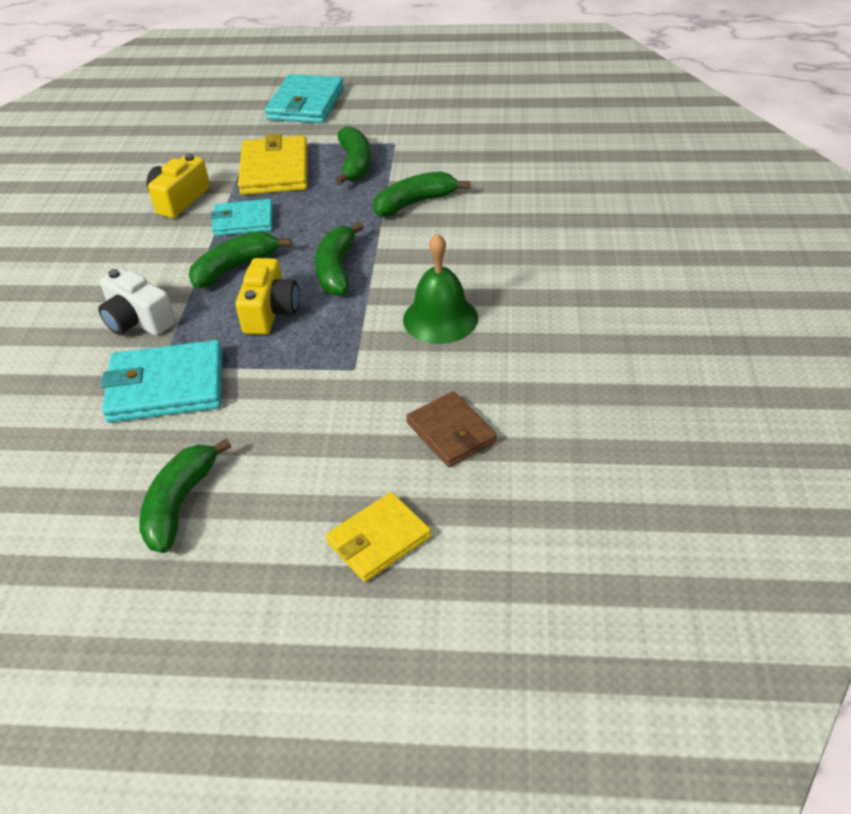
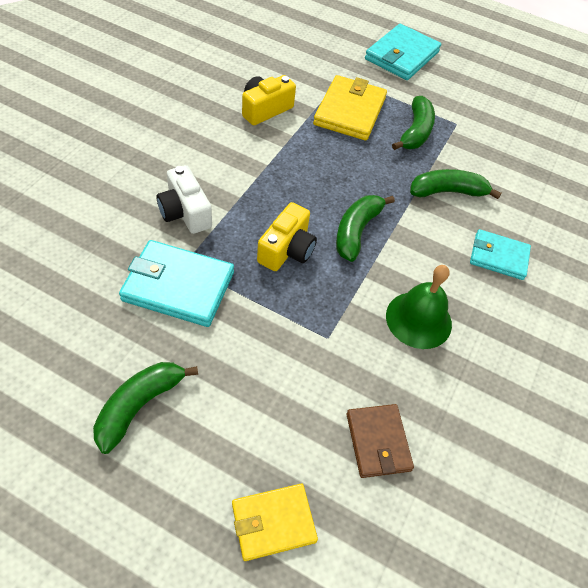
camera: 15 degrees right, 10 degrees up
green banana [189,231,291,288] -> none
turquoise wallet [211,199,273,236] -> turquoise wallet moved to [470,229,531,280]

